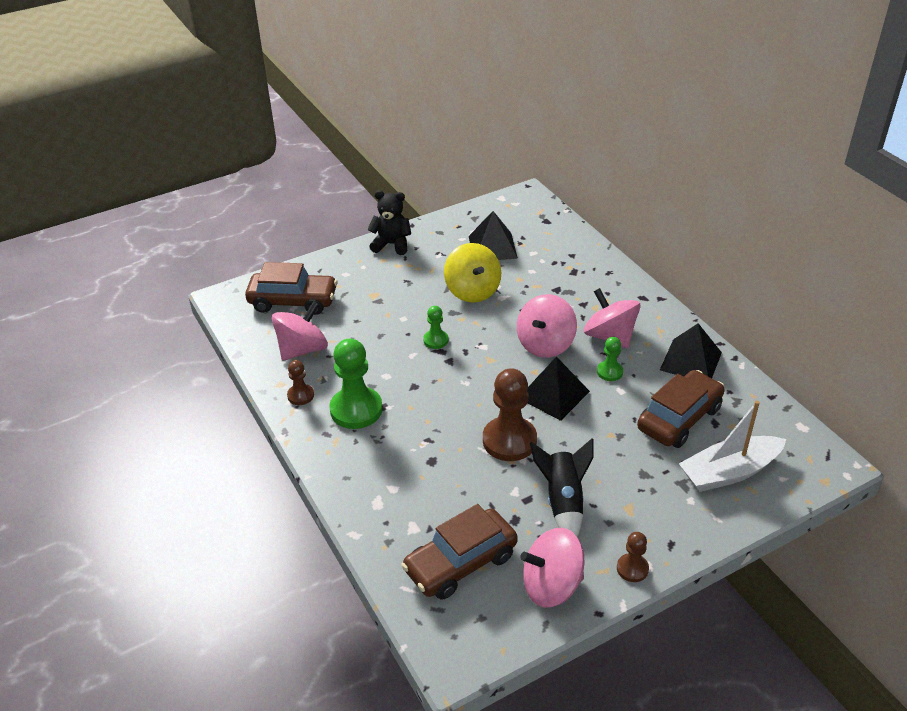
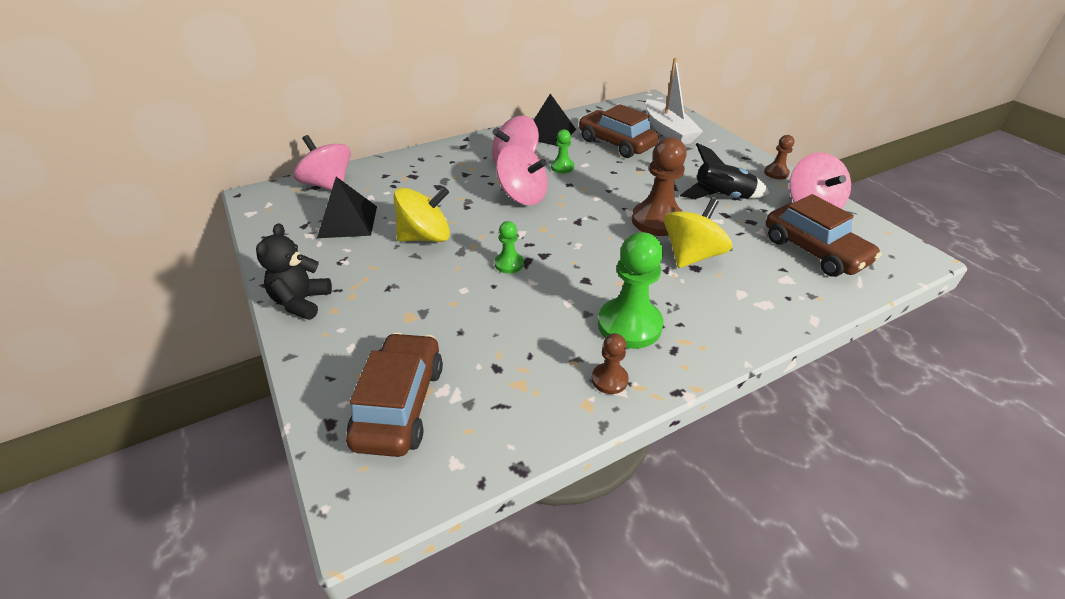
camera: 90 degrees left, 0 degrees up
pink spinning top [272,302,328,361] -> pink spinning top moved to [294,135,351,190]
black pyramid [527,356,590,421] -> none
none -> yellow spinning top [664,198,732,268]

